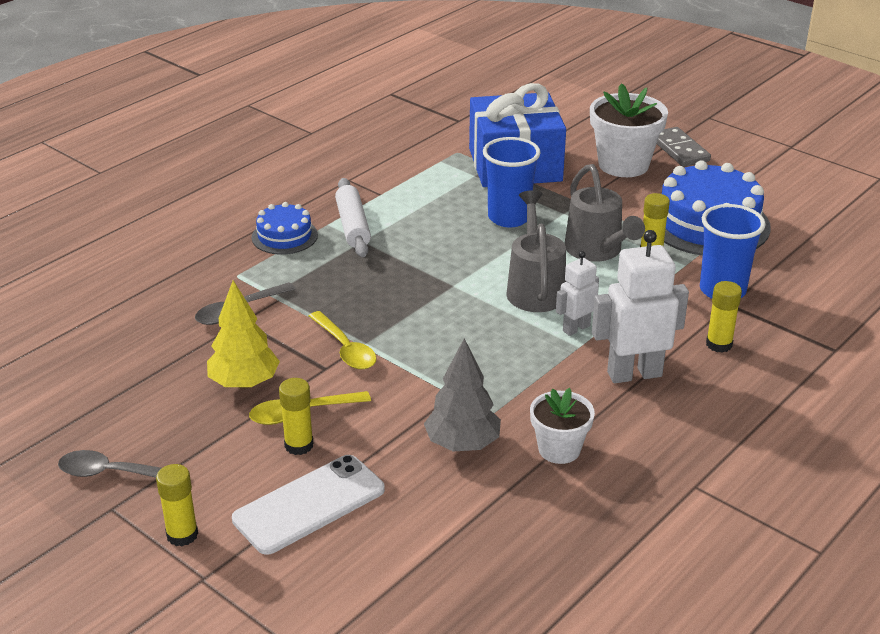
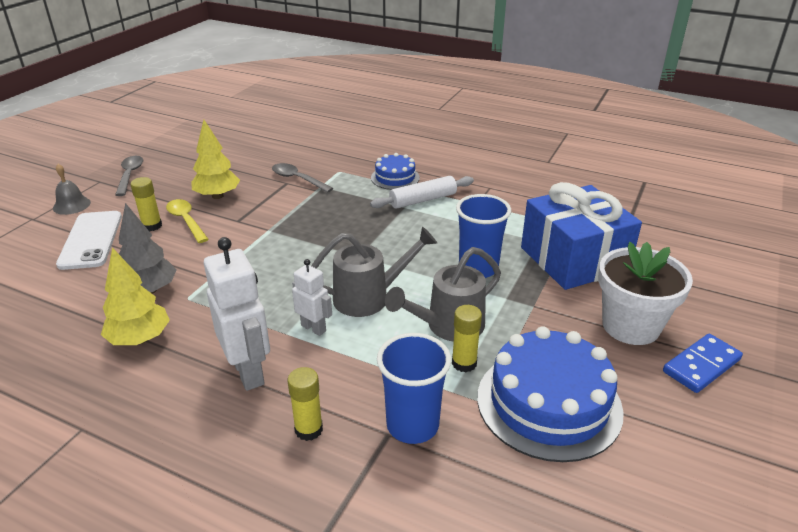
camera: 75 degrees right, 0 degrees up
yellow glue stick [156,464,198,546] -> grey bell [53,164,91,215]
white phone [232,455,385,555] -> white phone turned 45 degrees clockwise [56,211,122,270]
yellow spoon [309,311,377,369] -> none
white flower pot [530,388,595,464] -> yellow tree [101,248,170,345]
grey domino [657,127,711,167] -> blue domino [663,334,743,393]

